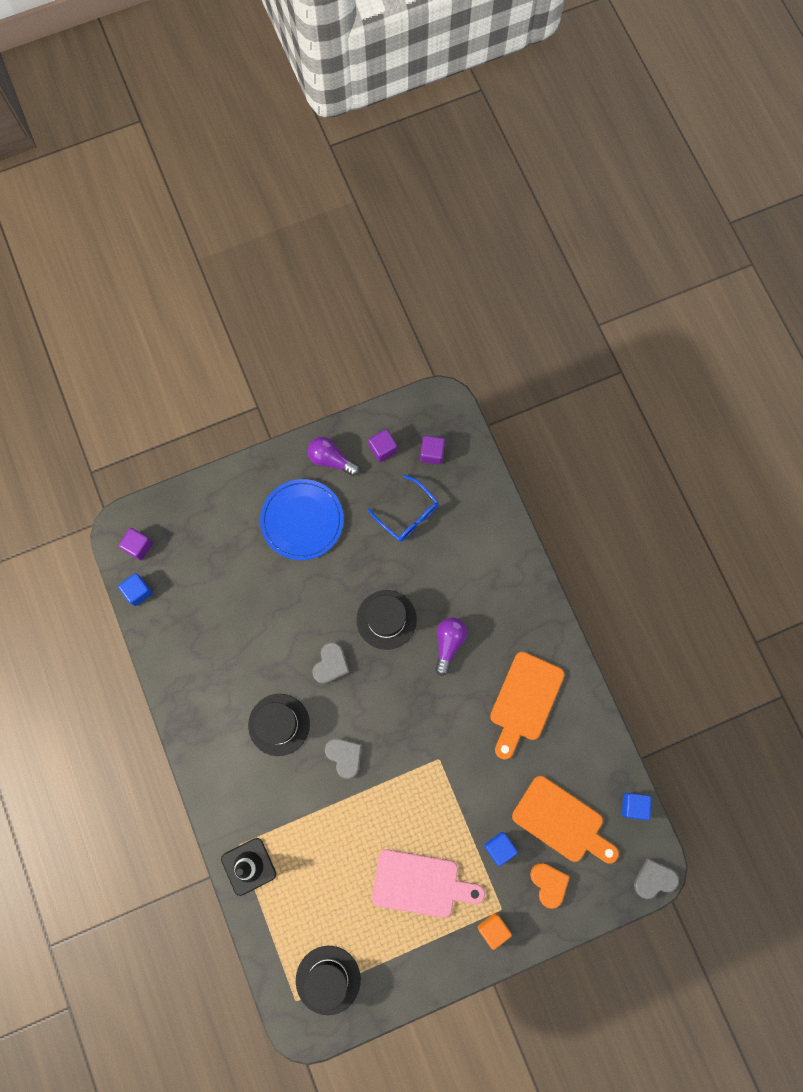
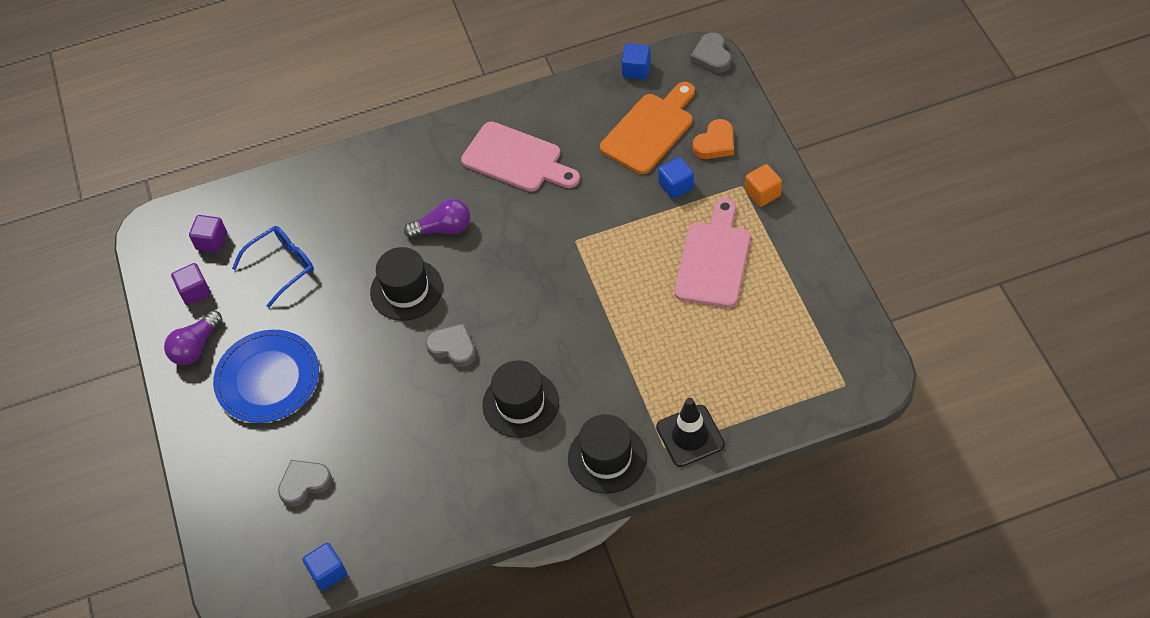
camera: 80 degrees left, 20 degrees down
purple cube [119,528,153,560] -> none
black hat [296,946,361,1015] -> black hat moved to [568,414,647,494]
grey heart [325,738,362,779] -> grey heart moved to [278,460,332,507]
purple light bulb [435,618,467,676] -> purple light bulb turned 150 degrees clockwise [404,199,470,238]
orange cutting board [490,652,565,760] -> pink cutting board [461,121,580,192]
orange heart [530,863,570,909] -> orange heart turned 150 degrees clockwise [693,119,734,159]

